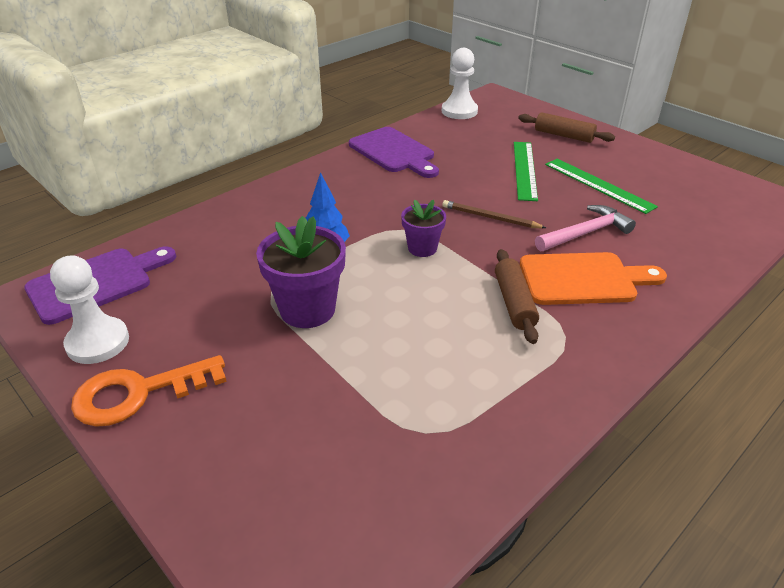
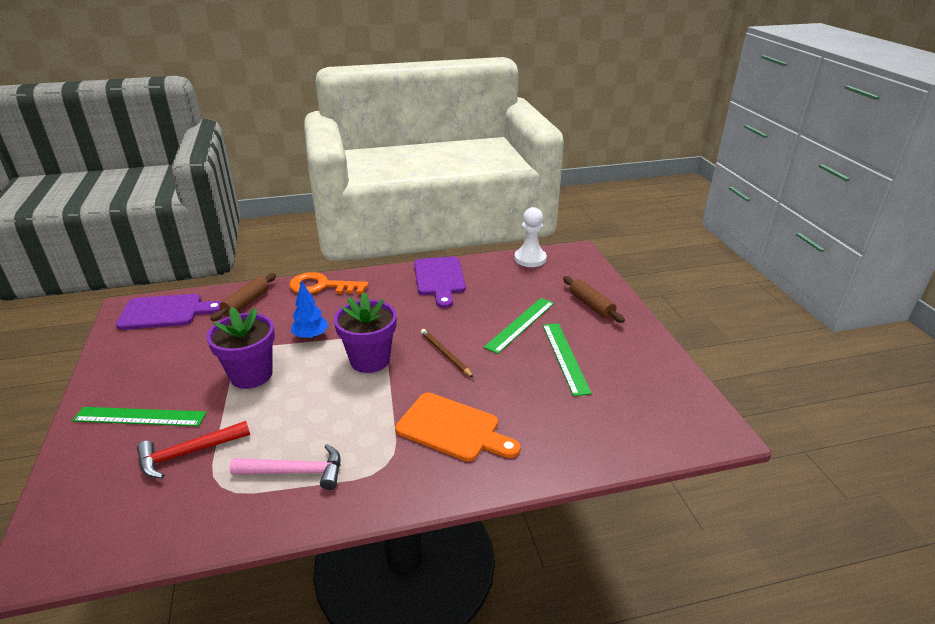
camera: 30 degrees right, 5 degrees down
white pawn [50,255,129,364] -> none
orange key [71,355,227,427] -> orange key moved to [289,272,368,294]
purple flower pot [401,199,446,257] -> purple flower pot [334,292,397,373], size x1.69
brown rolling pin [495,249,539,344] -> brown rolling pin moved to [210,273,276,321]
pink hammer [535,205,636,252] -> pink hammer moved to [230,444,340,490]
none -> green ruler [72,407,207,426]
none -> red hammer [137,421,250,479]

